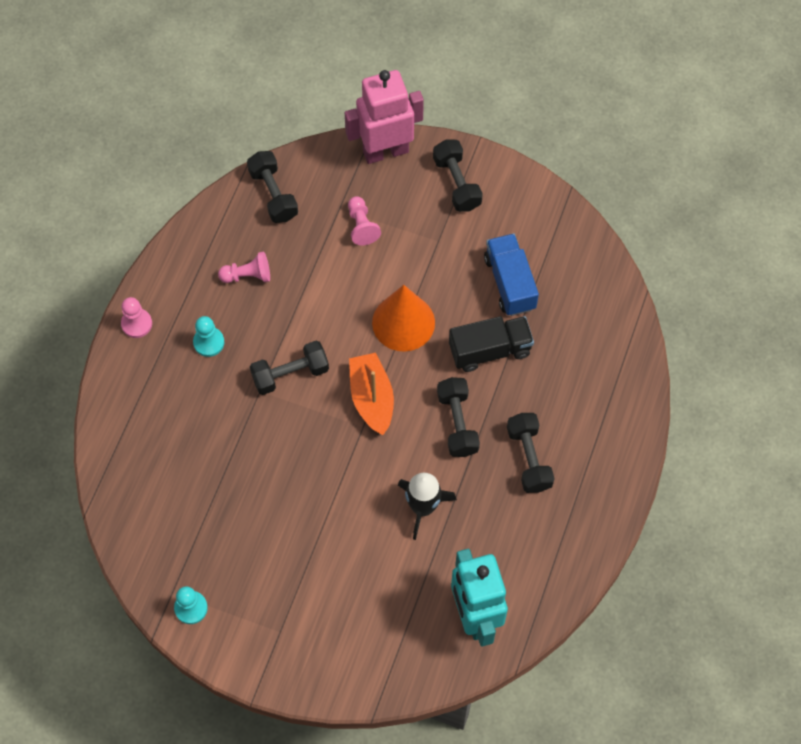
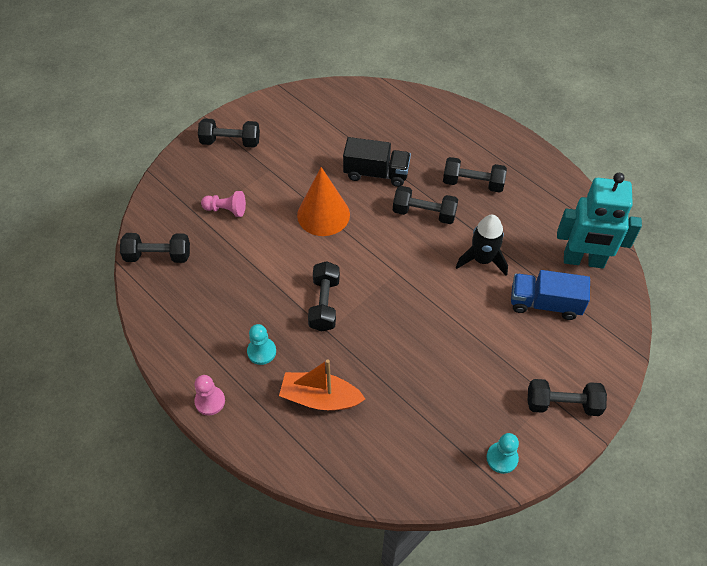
camera: 65 degrees left, 10 degrees down
pink pawn [218,252,270,283] -> none
pink robot [345,70,424,164] -> none
orange boat [349,353,394,435] -> orange boat moved to [279,359,365,411]
black truck [449,316,534,372] -> black truck turned 90 degrees clockwise [343,137,411,187]
blue truck [484,233,539,316] -> blue truck moved to [511,270,590,320]
none -> black dumbbell [528,379,607,416]

